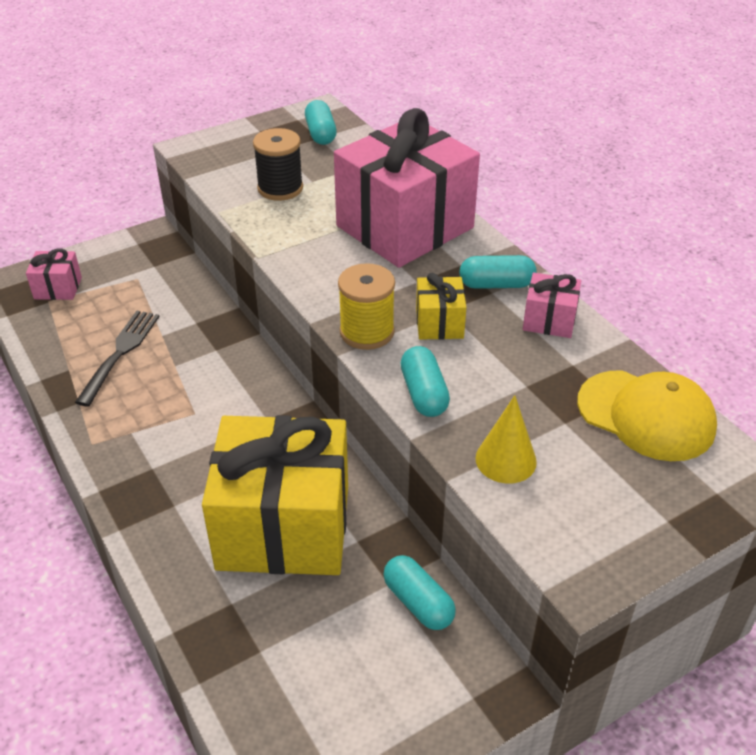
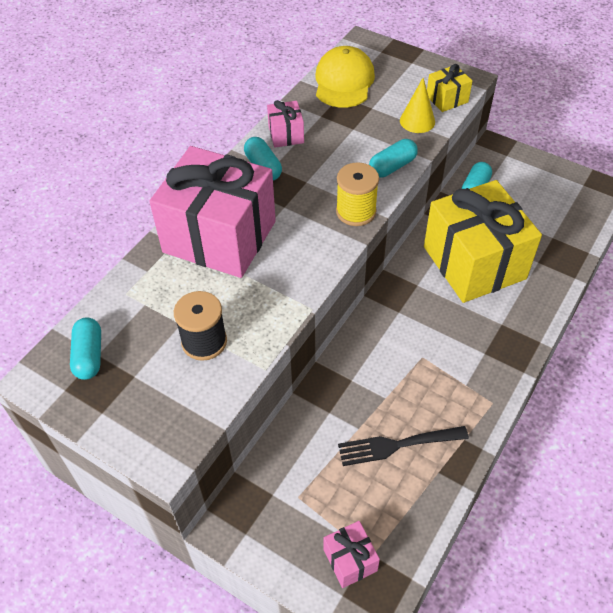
camera: 115 degrees left, 10 degrees up
turquoise capsule [305,100,337,145] -> turquoise capsule turned 60 degrees counterclockwise [70,317,101,380]
yellow gift [416,273,466,340] -> yellow gift moved to [427,64,472,112]

